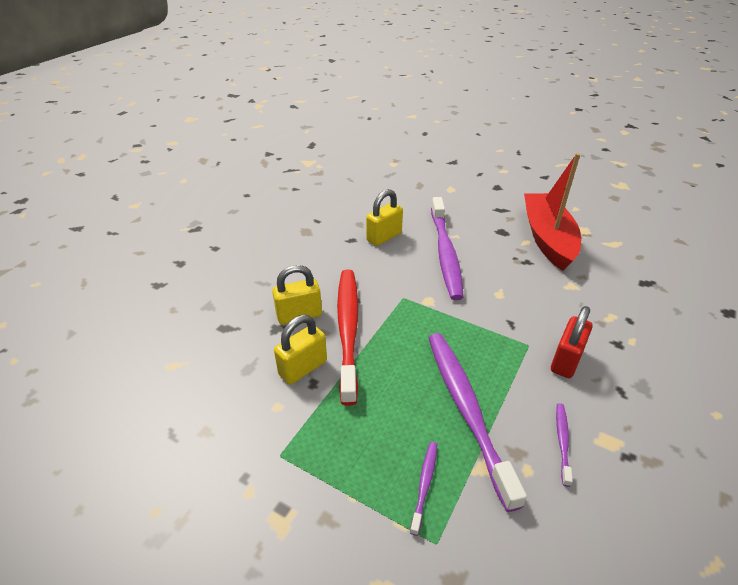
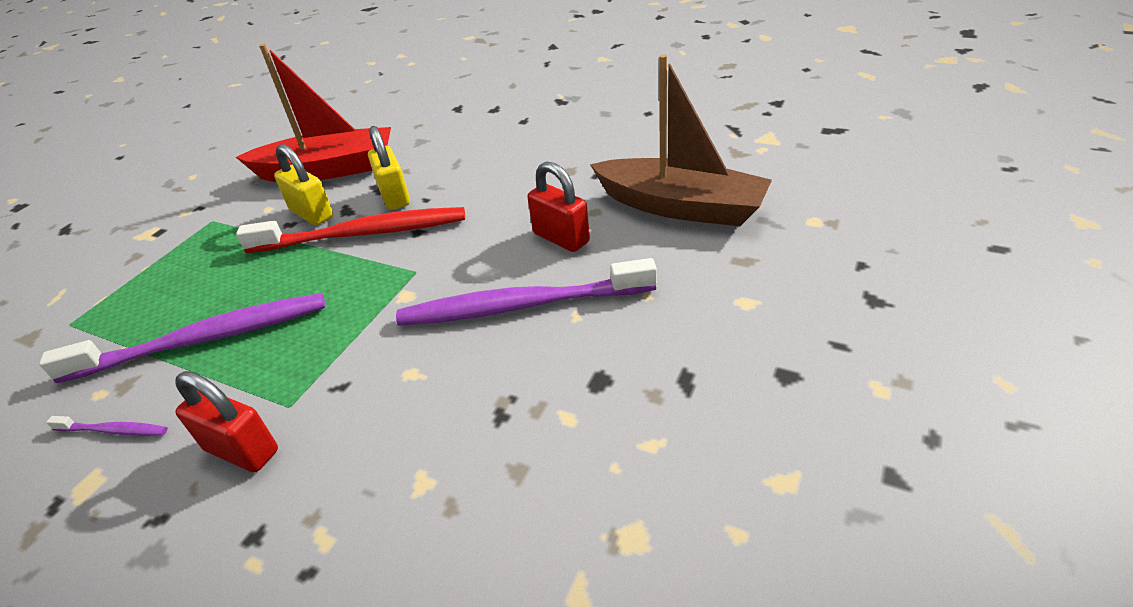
camera: 90 degrees right, 0 degrees up
yellow padlock [366,189,403,246] -> red padlock [527,161,590,252]
purple toothbrush [410,442,437,536] -> none
red boat [524,153,581,271] -> red boat moved to [236,44,391,182]
none -> brown boat [590,54,772,226]

